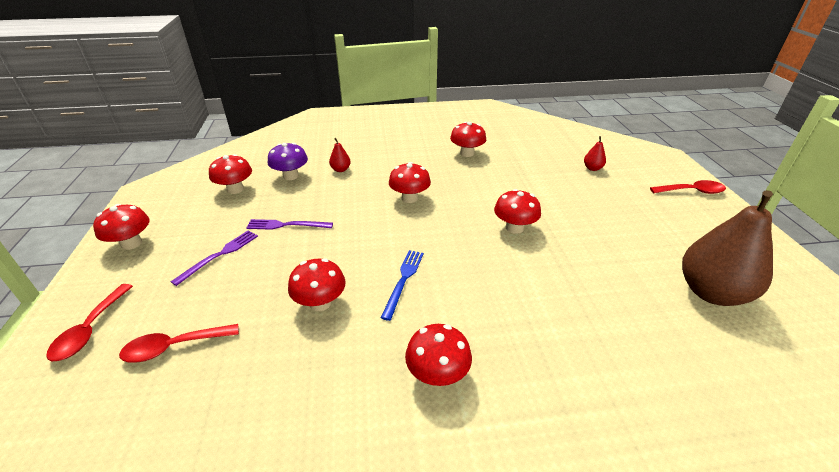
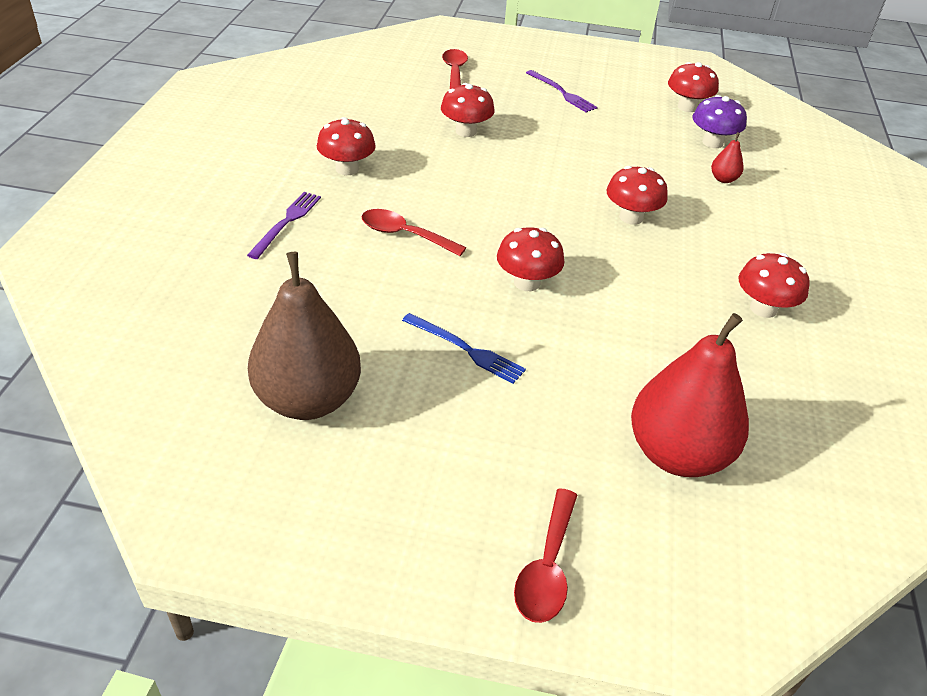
camera: 105 degrees right, 5 degrees up
red spoon [46,284,133,361] -> red spoon moved to [362,209,466,256]
red mushroom [93,204,150,250] -> none
purple fork [246,219,333,230] -> purple fork moved to [247,192,321,259]
blue fork [381,250,424,321] -> blue fork moved to [402,313,526,384]
red pear [584,136,606,171] -> red pear [631,313,749,477], size x2.45

